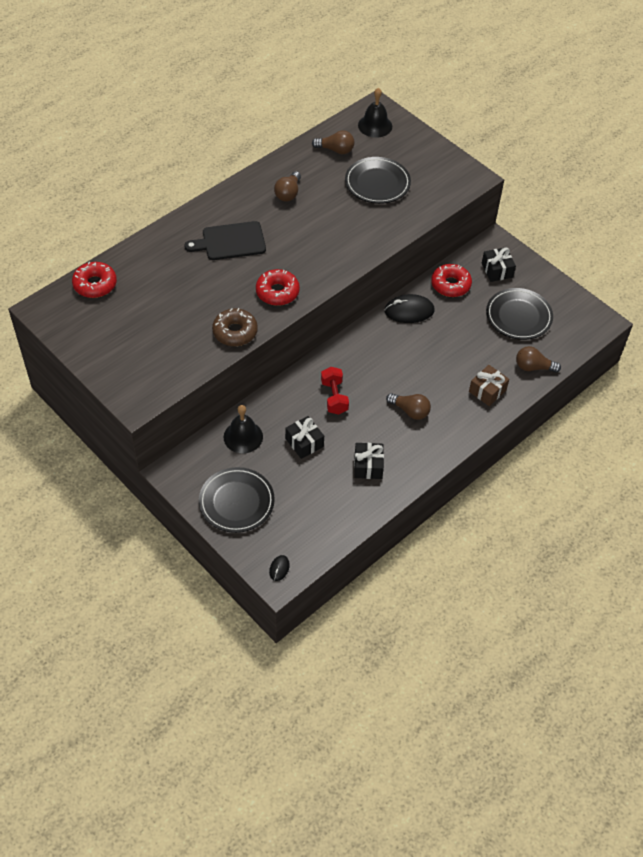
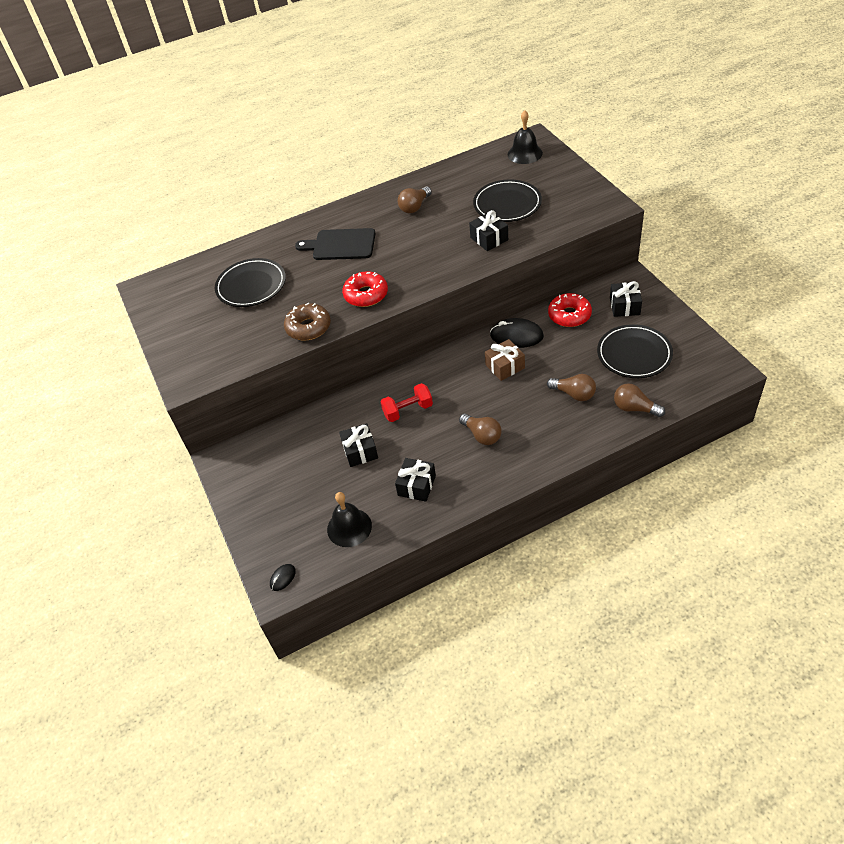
camera: 25 degrees right, 5 degrees down
red donut [72,262,117,298] -> none
black plate [199,467,275,533] -> black plate moved to [215,258,286,307]
black bell [224,405,263,454] -> black bell moved to [327,492,372,547]
brown light bulb [312,130,354,154] -> brown light bulb moved to [547,374,596,401]
red dumbbell [321,367,349,415] -> red dumbbell turned 60 degrees clockwise [380,383,433,422]
brown gift [469,365,509,406] -> brown gift moved to [485,339,525,381]
none -> black gift [469,210,508,251]

